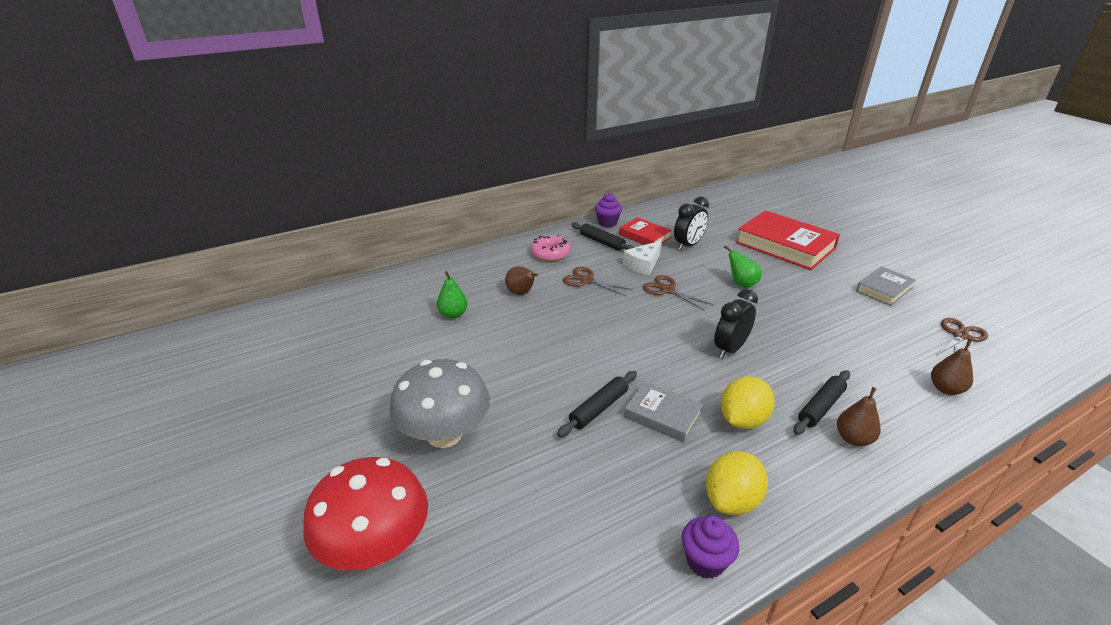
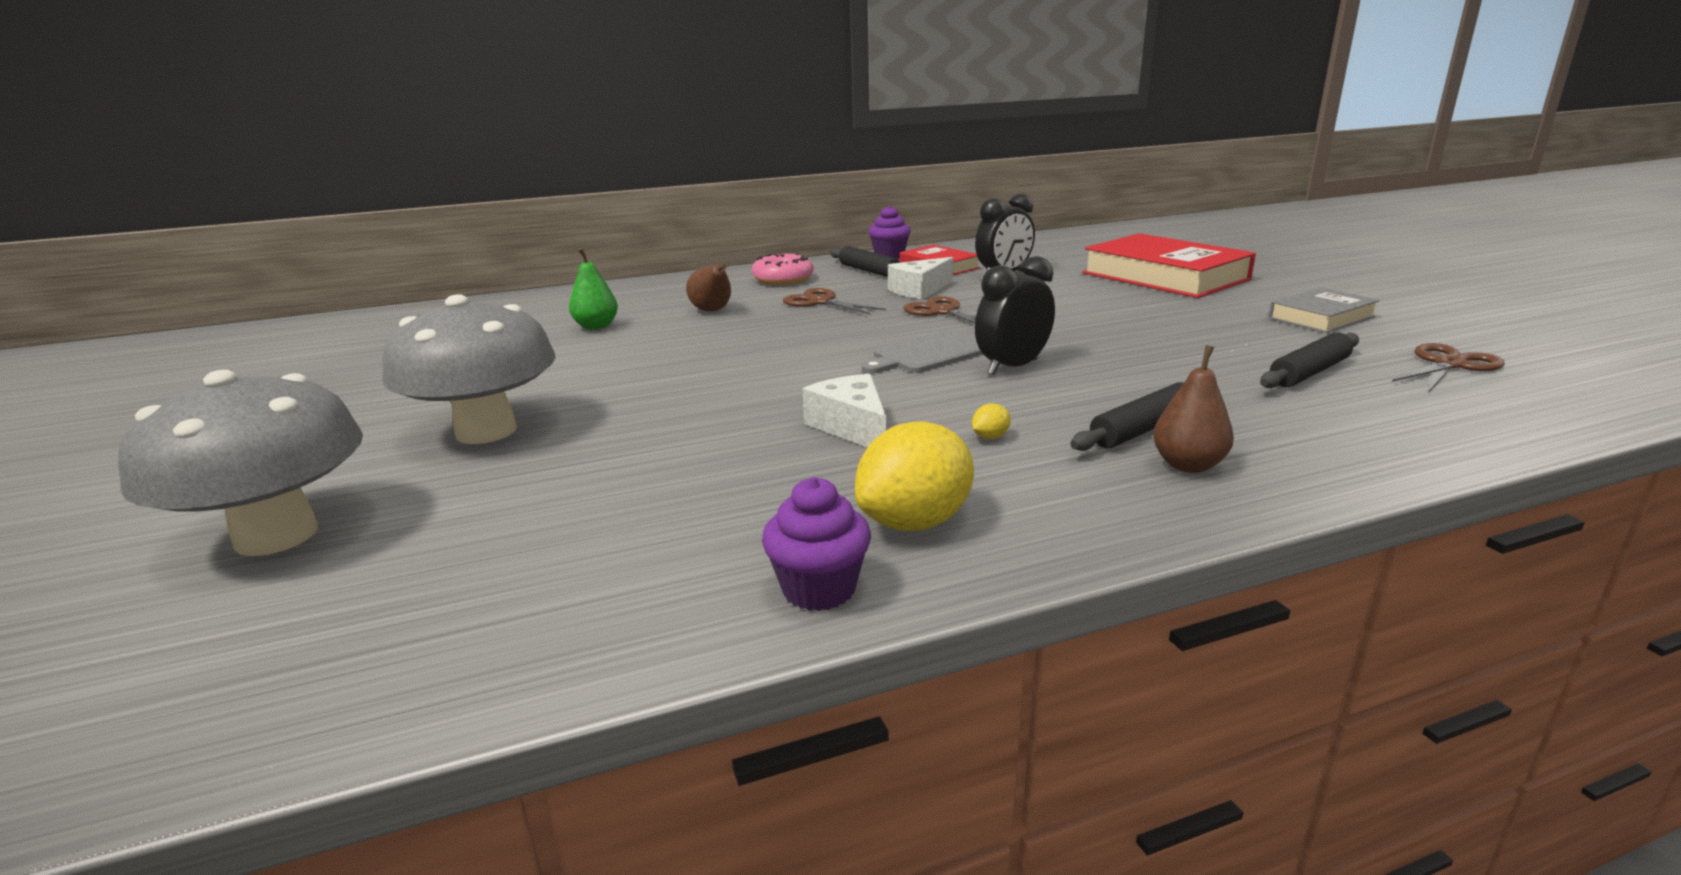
camera: 10 degrees right, 10 degrees down
red mushroom [303,457,428,571] -> grey mushroom [118,370,363,556]
black rolling pin [557,371,637,437] -> black rolling pin moved to [1260,332,1359,388]
grey book [624,381,703,442] -> white cheese [802,374,886,447]
yellow lemon [721,376,775,429] -> yellow lemon [972,403,1011,439], size x0.40
green pear [724,245,761,288] -> none
brown pear [931,340,973,395] -> none
none -> grey cutting board [862,330,983,373]

